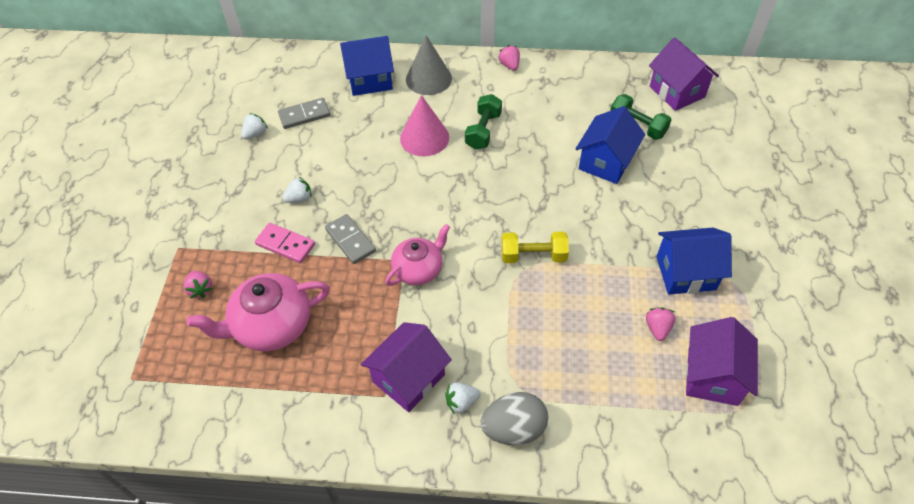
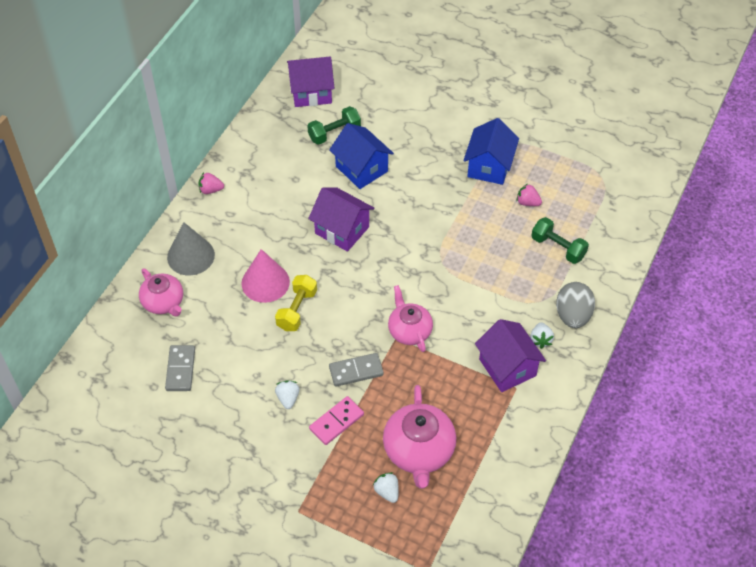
camera: 70 degrees left, 0 degrees up
pink strawberry [183,271,213,298] -> none
white strawberry [241,113,268,139] -> white strawberry moved to [373,472,399,503]
blue house [340,36,394,96] -> pink teapot [139,268,183,317]
green dumbbell [465,94,502,150] -> green dumbbell moved to [531,217,589,264]
yellow dumbbell [502,232,569,263] -> yellow dumbbell moved to [275,275,317,331]
purple house [686,317,758,406] -> purple house moved to [308,187,374,252]

